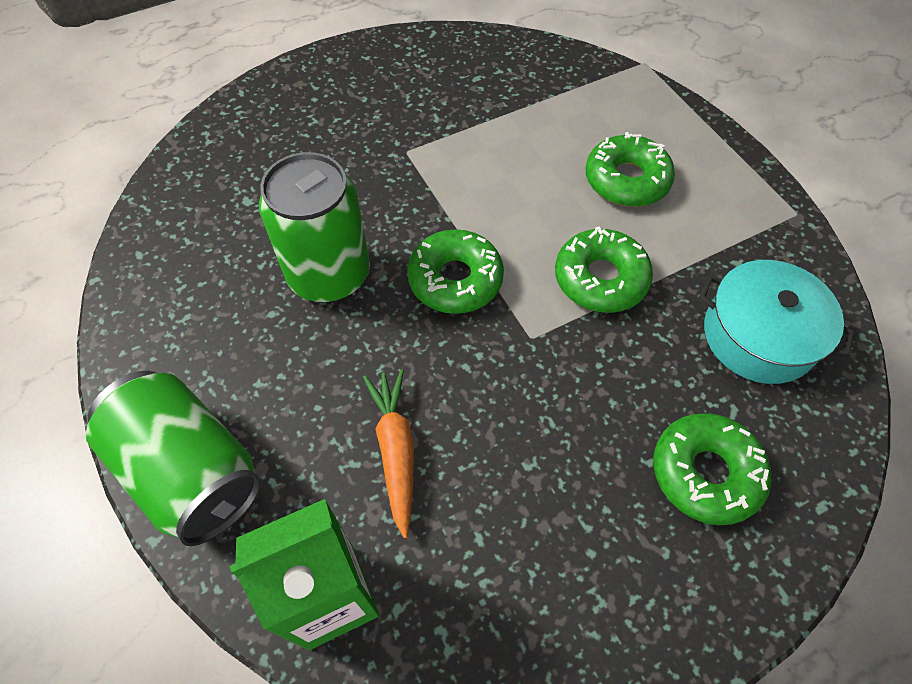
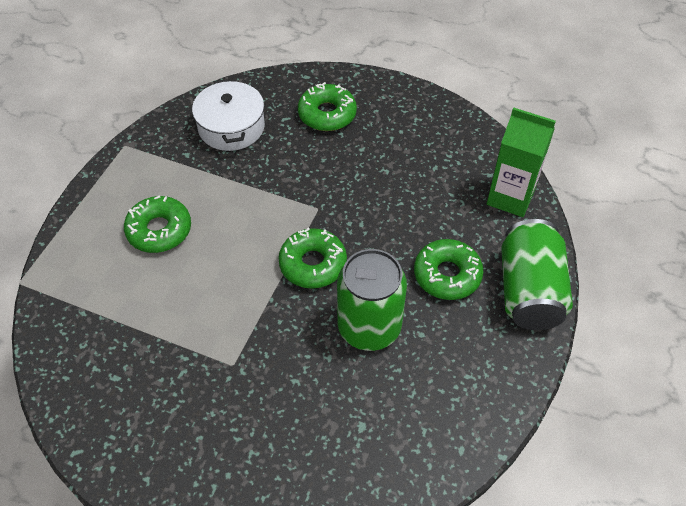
camera: 130 degrees left, 5 degrees down
orange carrot [363,369,414,538] -> none
green donut [555,226,653,313] -> green donut moved to [414,239,483,300]
turquoise pot [699,260,855,384] -> white pot [192,79,265,151]

